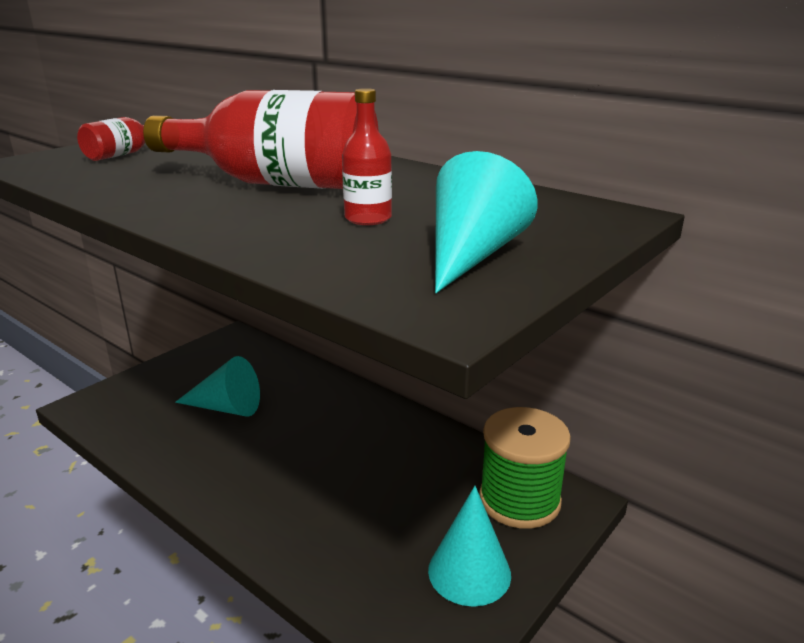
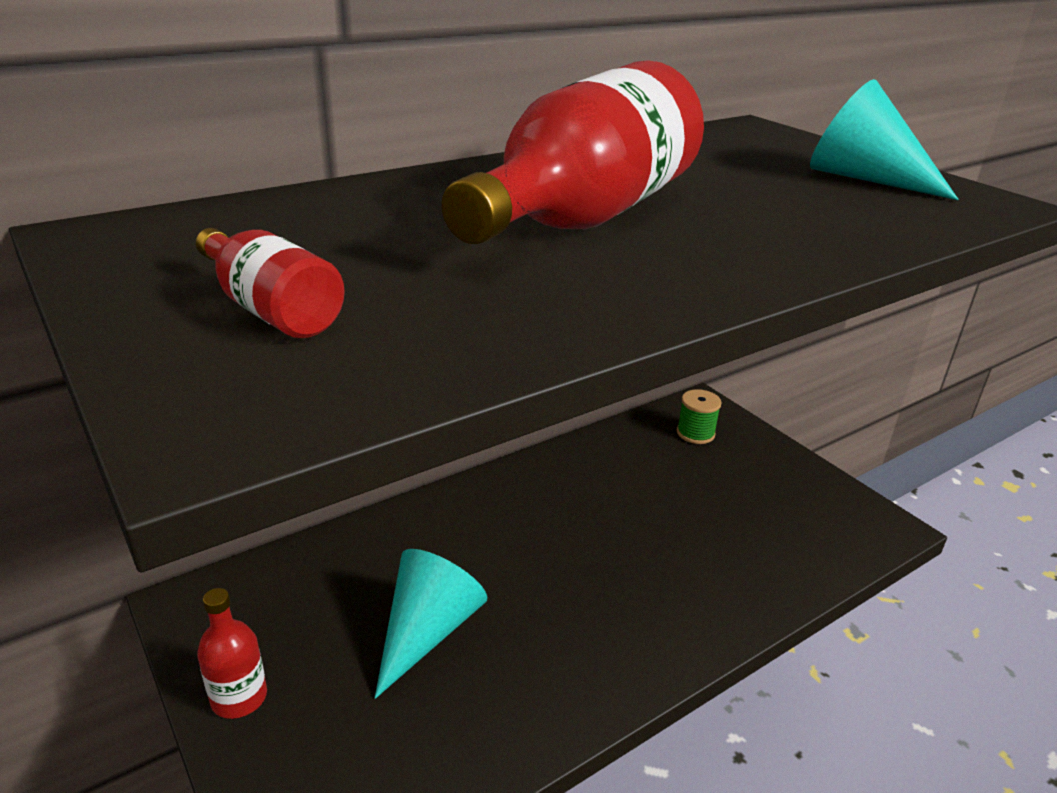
camera: 75 degrees left, 5 degrees up
red bottle [342,88,392,225] -> red bottle moved to [197,588,267,719]
turquoise cone [428,486,511,607] -> none
green spool [479,407,571,529] -> green spool [677,389,722,444], size x0.49

